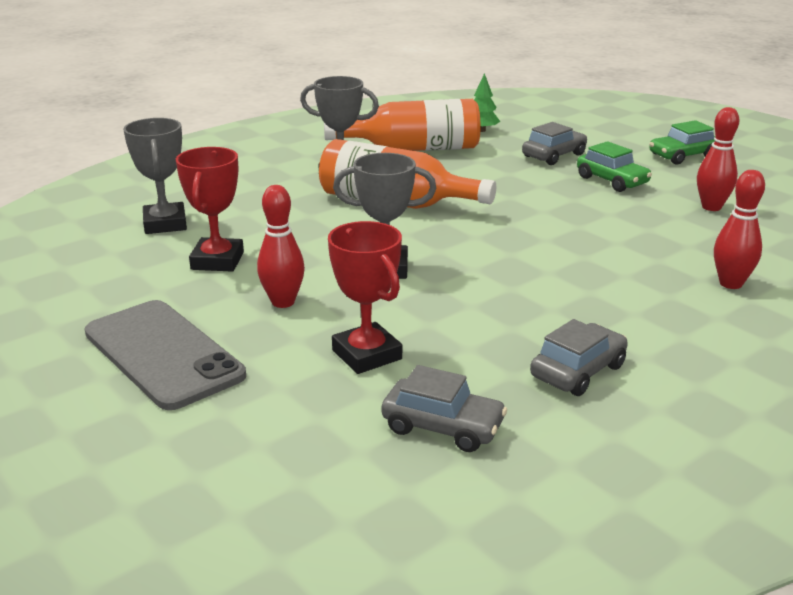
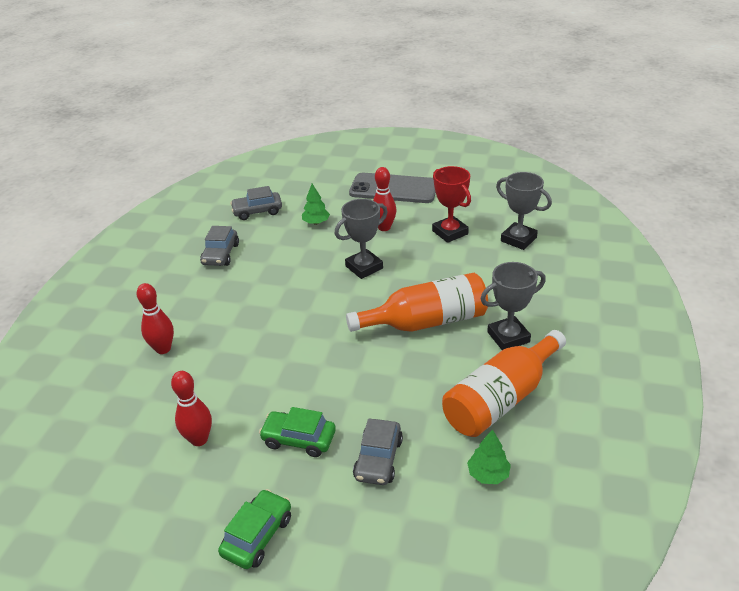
camera: 145 degrees right, 10 degrees up
red trophy [328,221,402,374] -> green tree [302,184,330,225]

